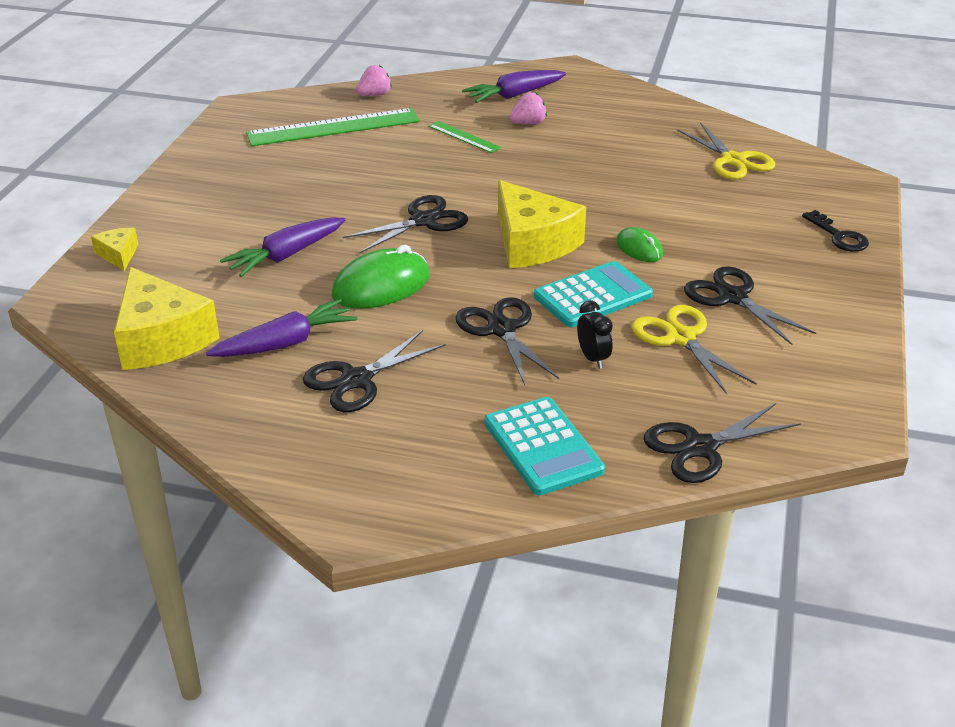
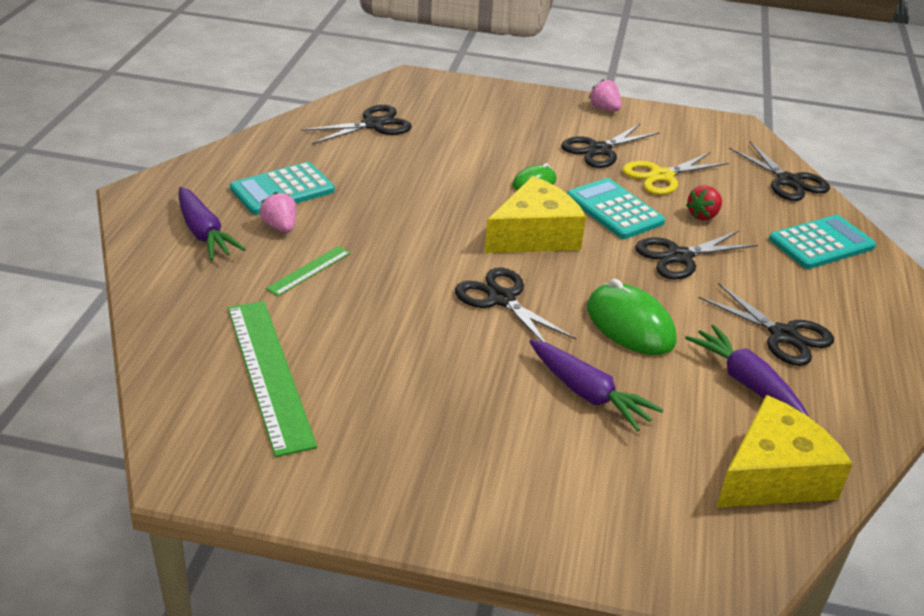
camera: 95 degrees left, 0 degrees up
yellow cheese [91,228,138,271] -> none
pink strawberry [356,65,392,96] -> pink strawberry moved to [589,79,621,111]
black clock [577,301,613,369] -> red strawberry [686,185,722,220]
yellow scissors [677,122,775,179] -> black scissors [301,105,412,144]
black key [802,210,869,252] -> none
none -> turquoise calculator [230,162,335,215]

